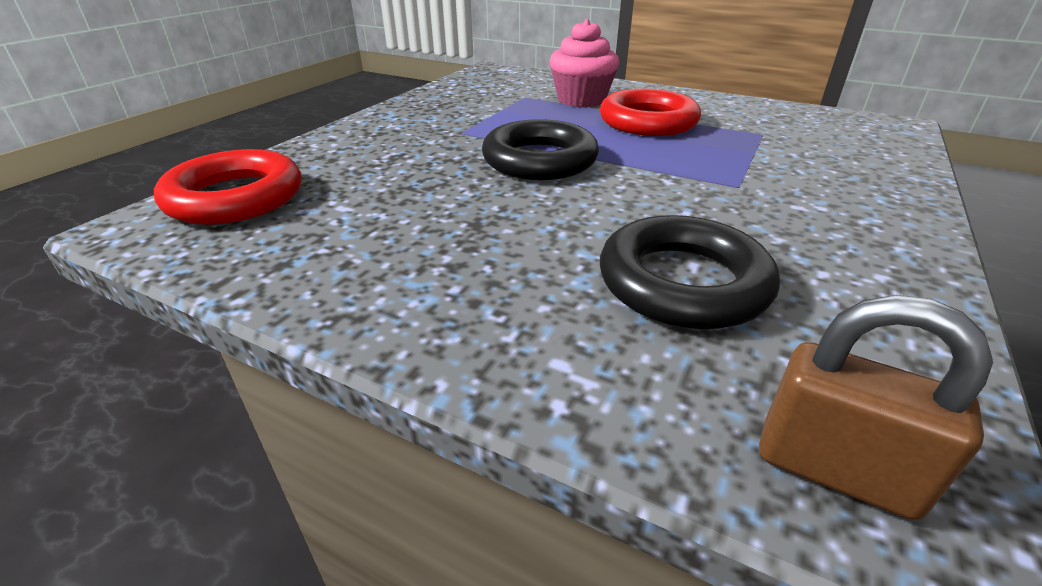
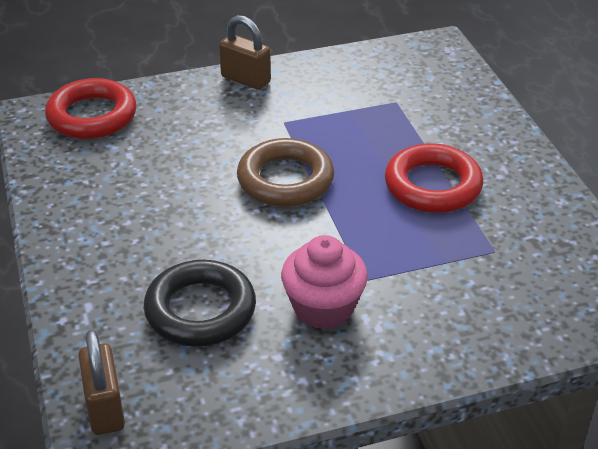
camera: 45 degrees right, 5 degrees up
black ring [482,119,599,180] -> brown ring [237,138,334,207]
pink cupcake [550,19,619,107] -> pink cupcake moved to [281,235,368,329]
none -> brown padlock [219,15,271,90]

